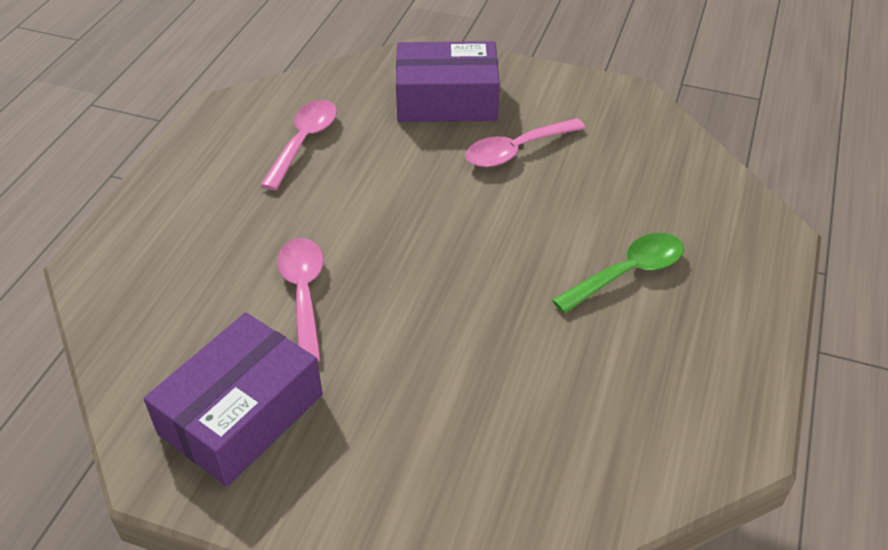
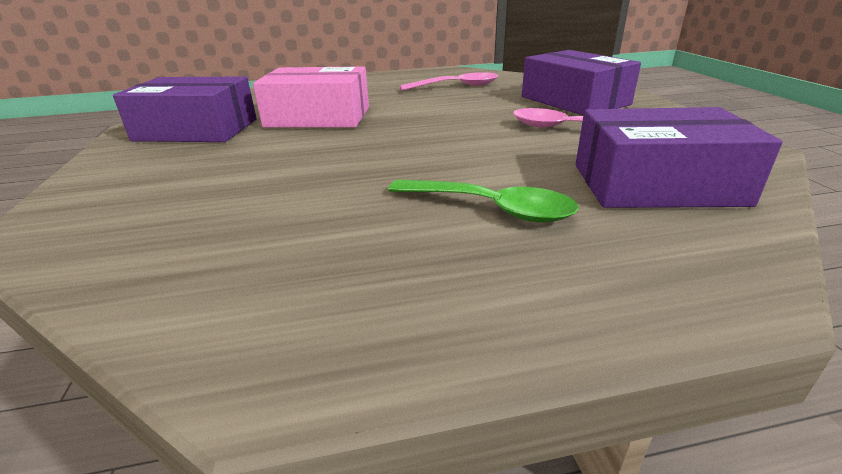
camera: 60 degrees right, 15 degrees down
pink spoon [277,238,324,362] -> pink box [253,66,369,128]
none -> purple box [575,107,783,208]

